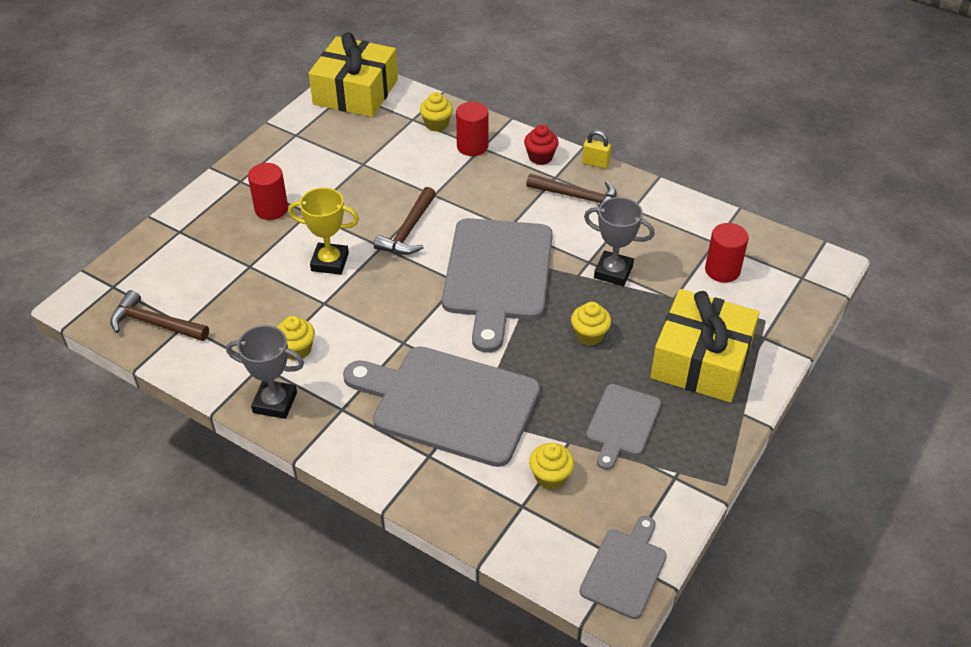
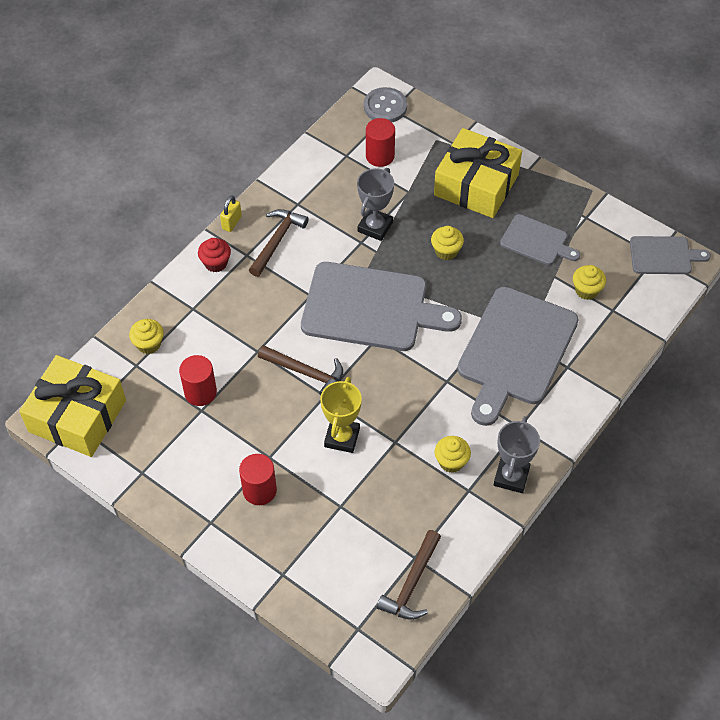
camera: 85 degrees left, 10 degrees up
red cylinder [456,102,488,156] -> red cylinder moved to [179,355,217,406]
grey cutting board [580,516,667,619] -> grey cutting board turned 150 degrees clockwise [630,236,711,274]
none -> grey button [364,87,407,122]

